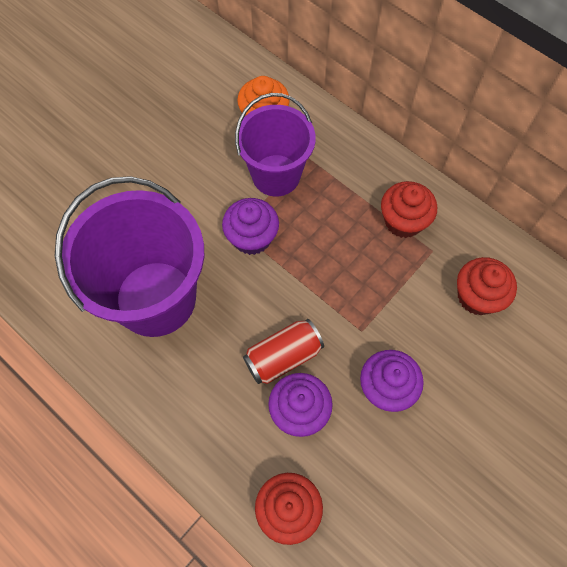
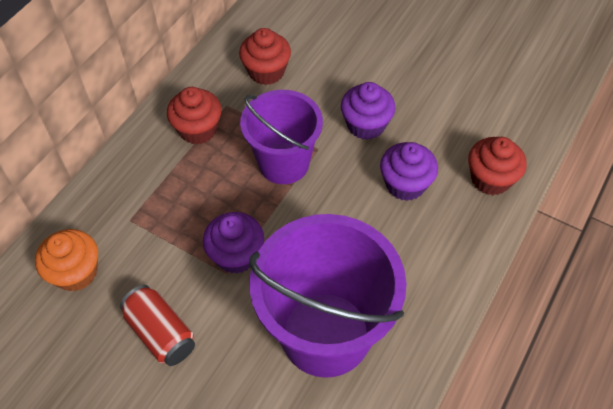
camera: 100 degrees left, 10 degrees down
purple bucket [235,93,316,196] -> purple bucket moved to [240,90,323,184]
red can [243,319,324,384] -> red can moved to [120,285,195,366]

